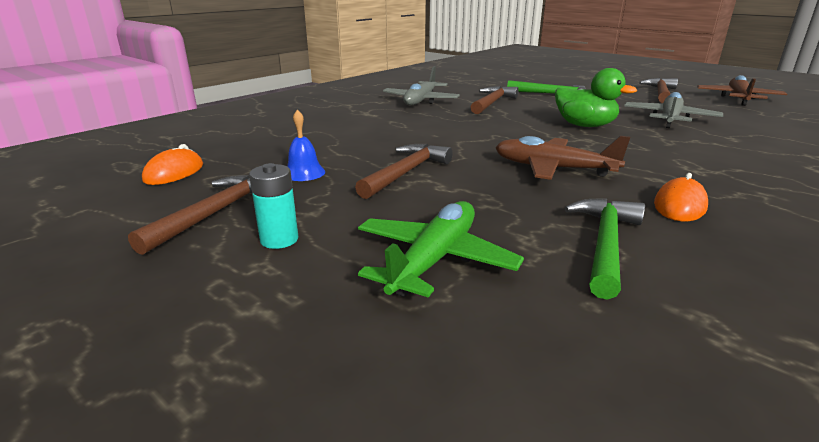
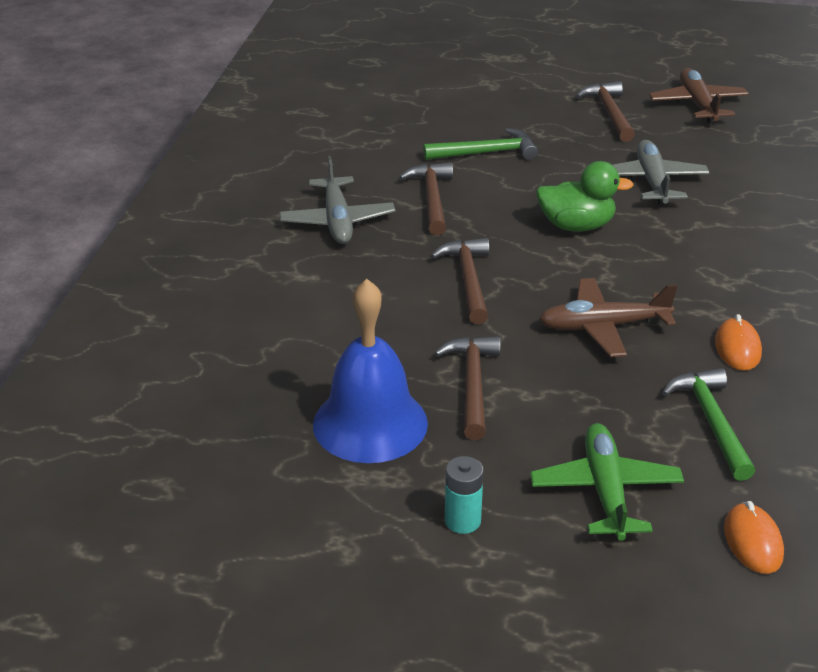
camera: 30 degrees left, 10 degrees up
brown hammer [128,175,252,255] -> brown hammer moved to [431,238,489,324]
orange mouse [142,144,203,185] -> orange mouse moved to [724,501,784,574]
blue bell [287,109,325,181] -> blue bell [313,279,428,463], size x2.32

